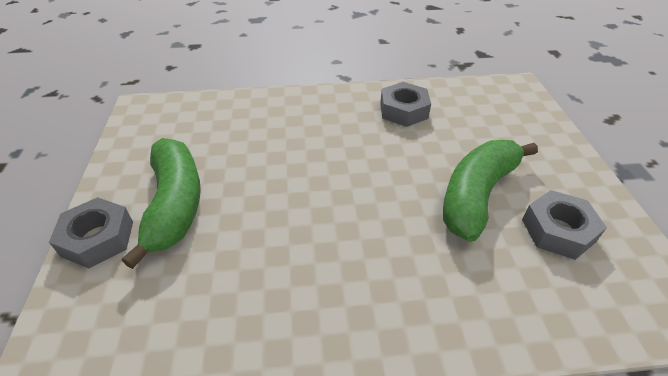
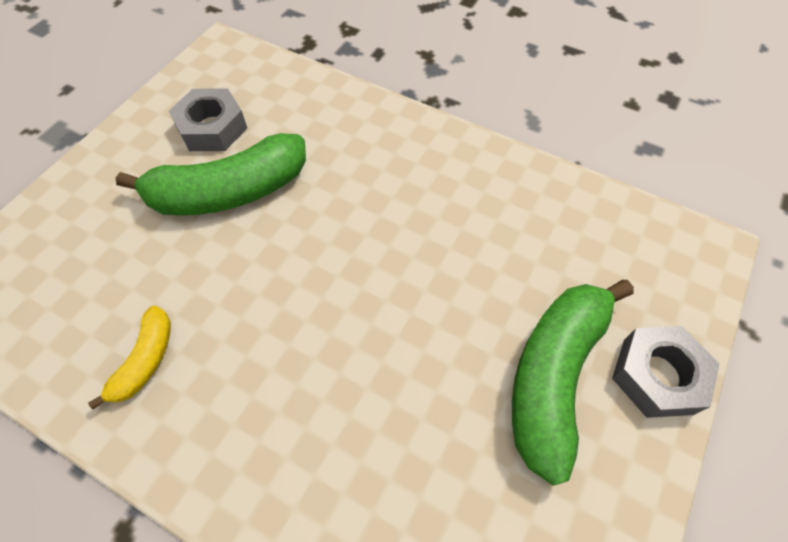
camera: 145 degrees left, 15 degrees up
grey nut [380,82,431,127] -> yellow banana [88,306,171,410]

